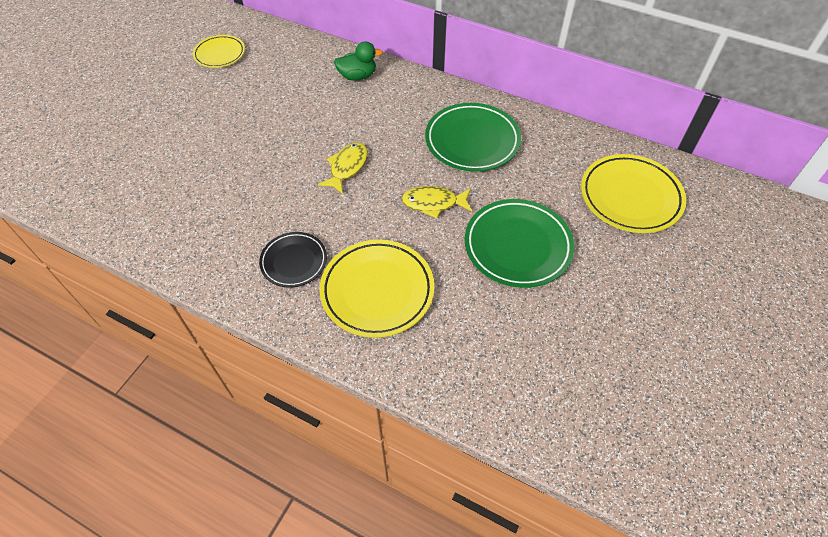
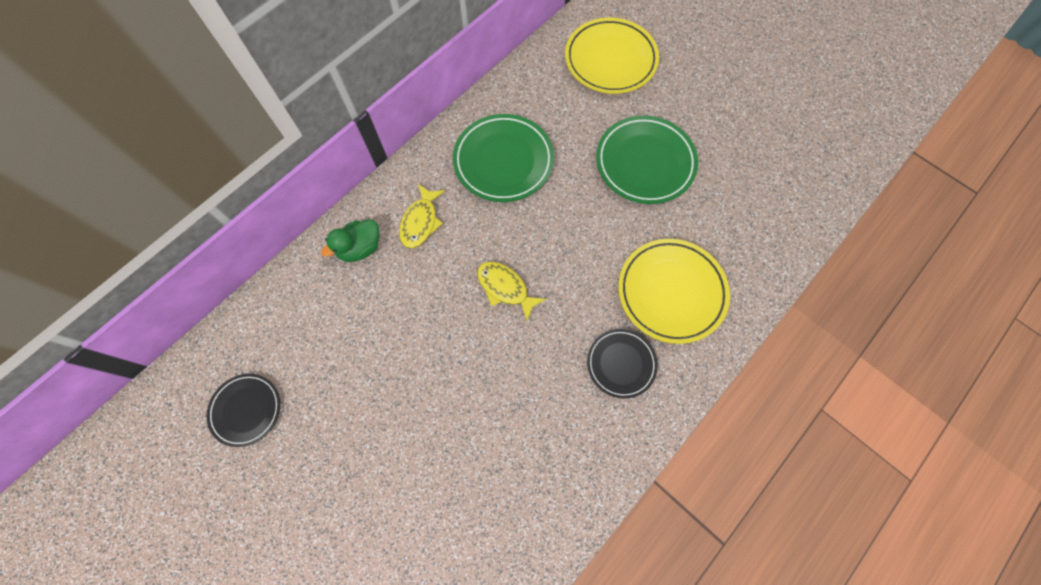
camera: 75 degrees left, 15 degrees up
yellow plate [193,35,245,68] -> black plate [207,374,280,447]
green duck [334,41,383,81] -> green duck turned 135 degrees counterclockwise [321,219,379,262]
yellow fish [402,186,472,218] -> yellow fish moved to [399,184,445,249]

